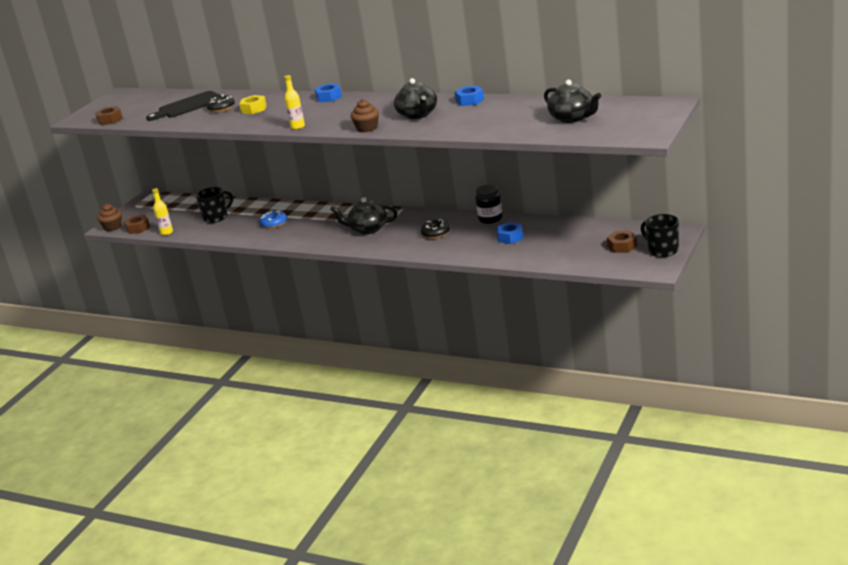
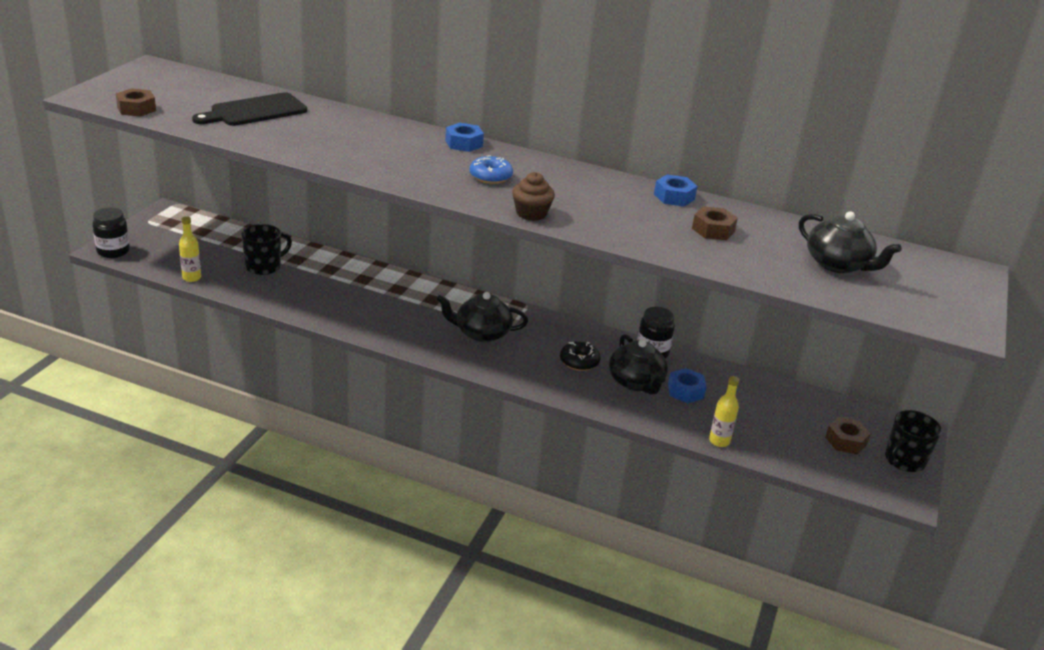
camera: 10 degrees left, 5 degrees up
brown cupcake [97,204,122,231] -> black jar [92,207,130,258]
brown nut [124,215,150,234] -> brown nut moved to [692,207,738,240]
black donut [206,95,235,112] -> none
yellow nut [239,95,267,114] -> none
blue donut [259,211,287,228] -> blue donut moved to [470,156,513,184]
yellow bottle [284,75,305,130] -> yellow bottle moved to [709,376,739,447]
black teapot [394,78,437,119] -> black teapot moved to [609,334,668,395]
black mug [641,214,679,257] -> black mug turned 90 degrees counterclockwise [885,410,942,472]

